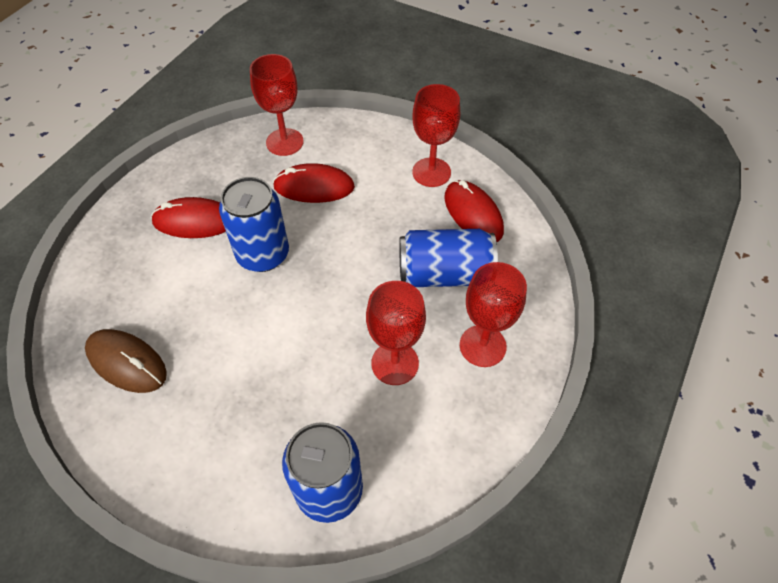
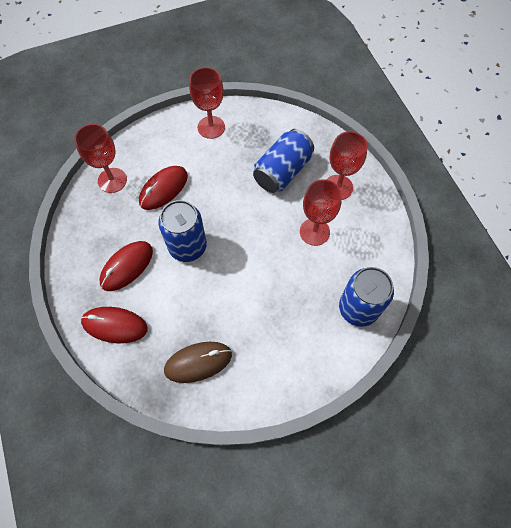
camera: 50 degrees left, 10 degrees up
red mouse [444,180,504,242] -> red mouse moved to [81,307,148,343]

